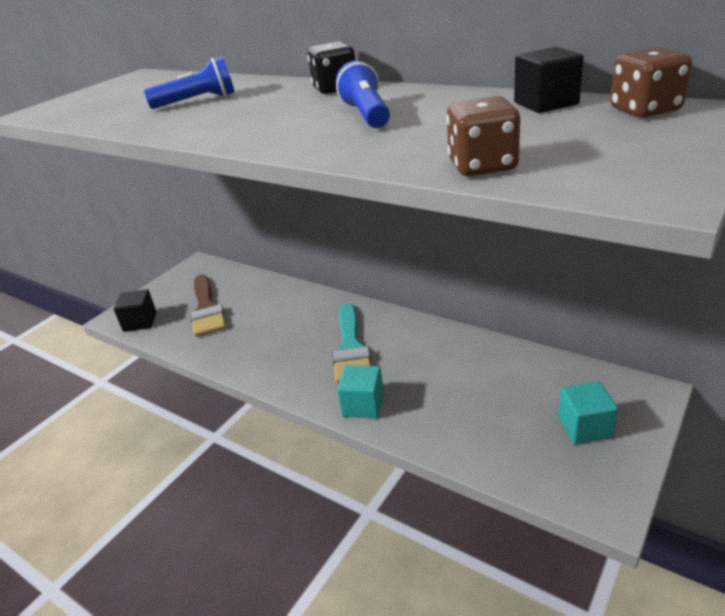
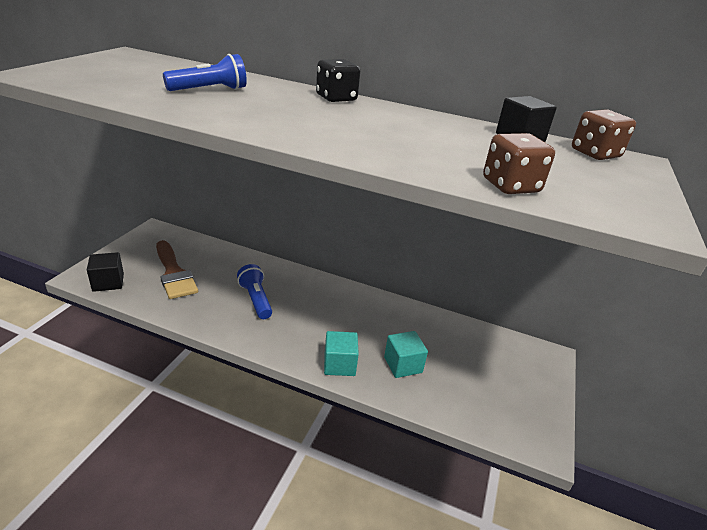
camera: 20 degrees left, 0 degrees up
turquoise brush [333,303,371,384] -> none
blue flashlight [336,61,390,128] -> blue flashlight moved to [237,264,272,319]
turquoise cube [558,381,618,444] -> turquoise cube moved to [384,331,428,378]

